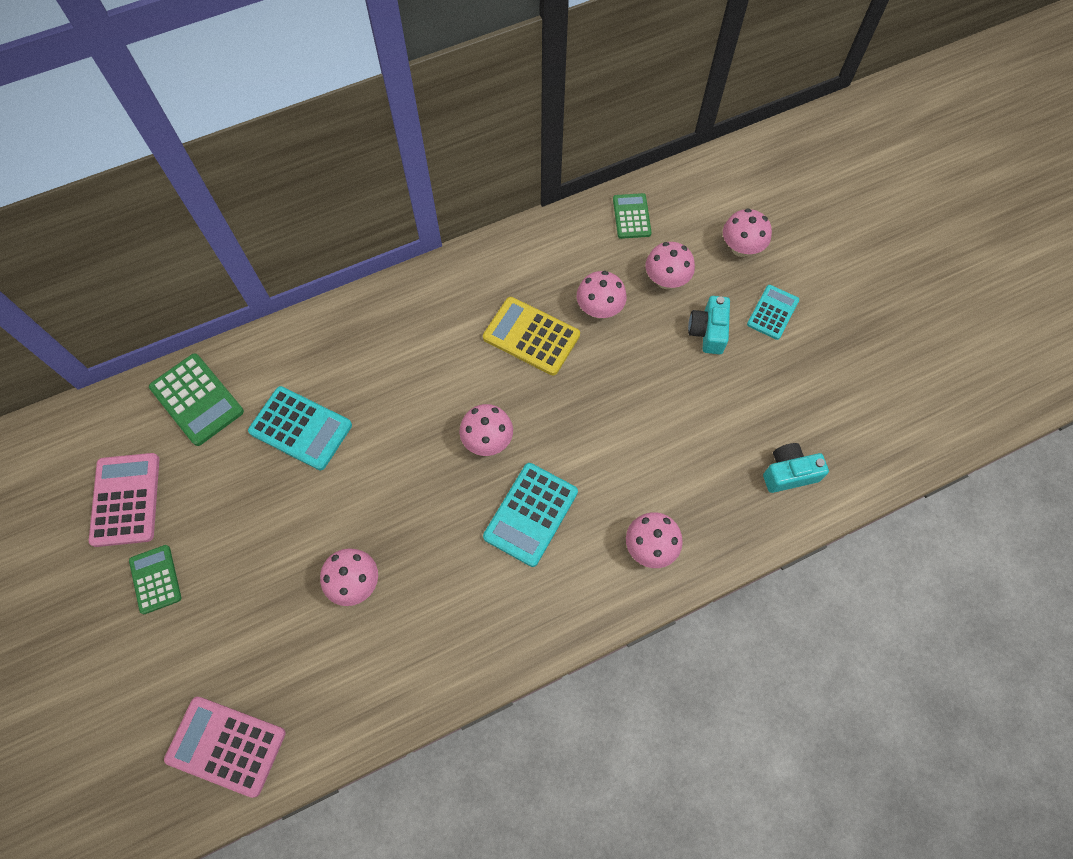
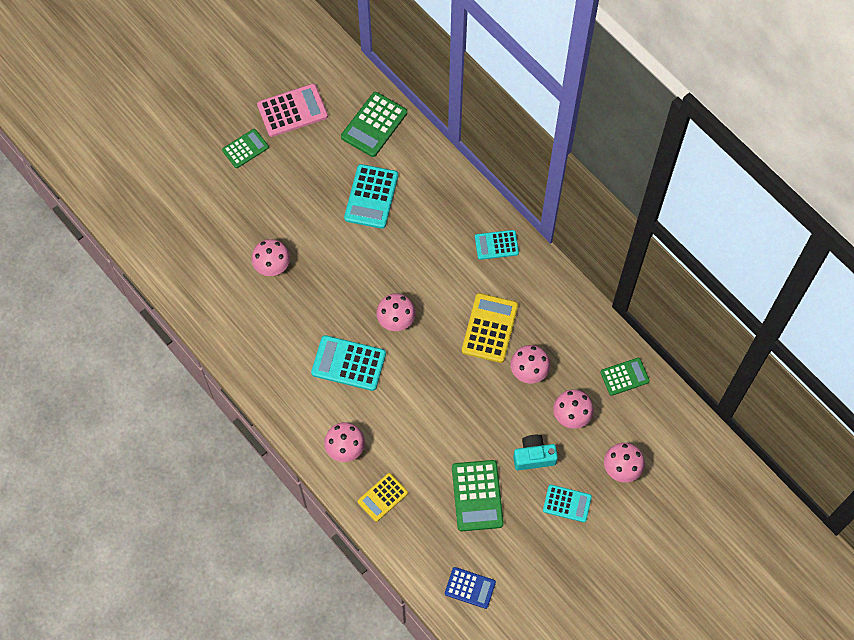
camera: 75 degrees right, 0 degrees up
pink calculator [164,697,286,798] -> none
turquoise camera [763,443,829,493] -> none
none -> yellow calculator [358,473,408,522]
none -> blue calculator [445,567,496,609]
none -> green calculator [452,460,504,531]
none -> turquoise calculator [475,230,519,260]

